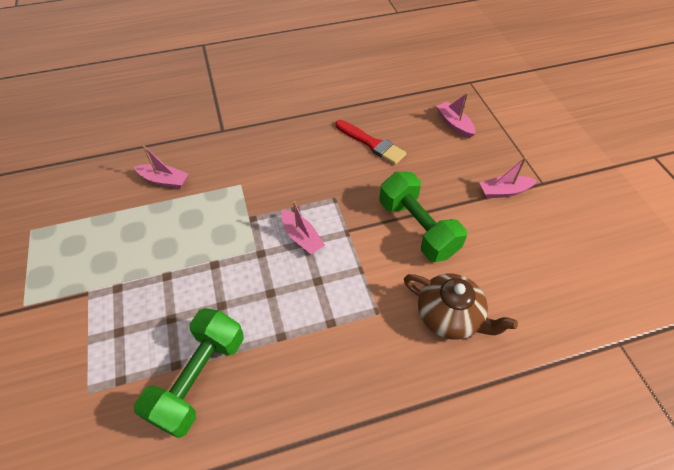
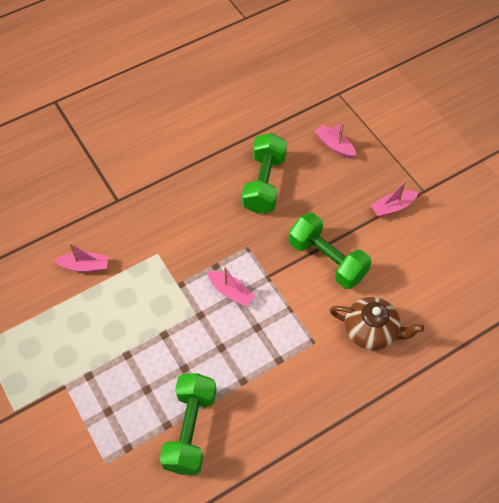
camera: 15 degrees left, 5 degrees up
red brush [336,120,406,165] -> green dumbbell [242,133,287,214]

